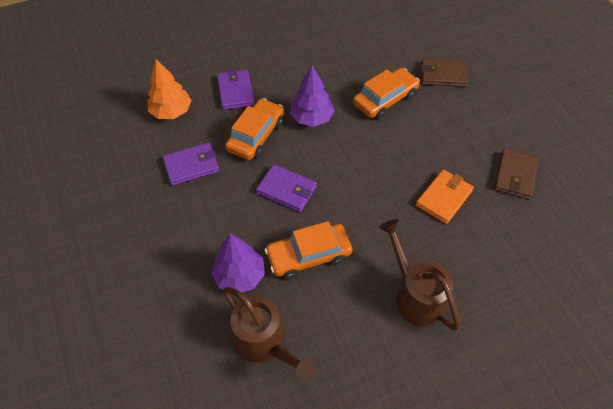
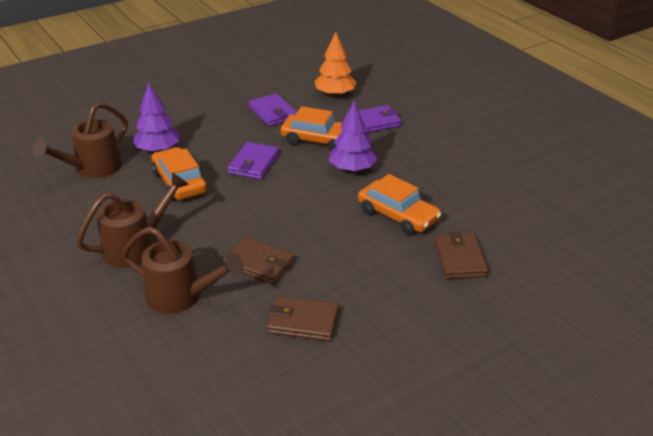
camera: 80 degrees right, 20 degrees down
orange wallet [416,169,474,224] -> brown wallet [223,237,295,284]
none -> brown watering can [122,226,244,314]

